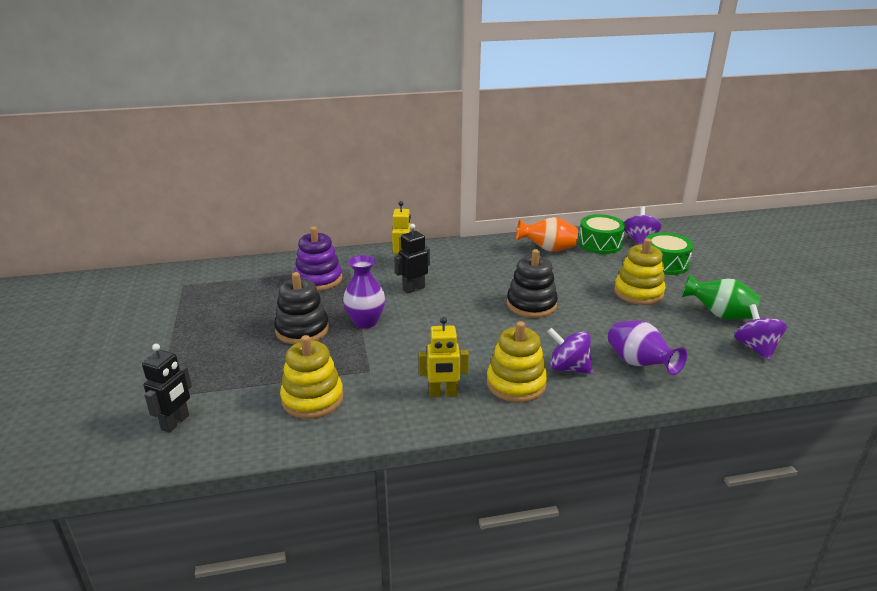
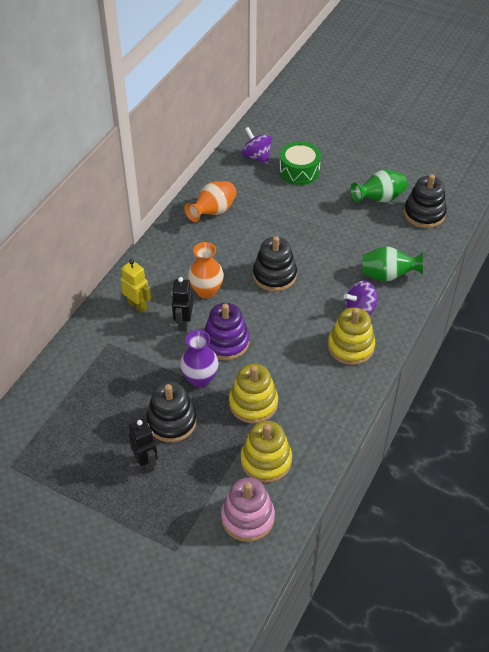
camera: 50 degrees left, 20 degrees up
black robot [142,344,192,433] -> black robot moved to [129,419,158,474]
purple stacking toy [294,227,342,291] -> purple stacking toy moved to [204,303,250,360]
yellow robot [419,317,469,397] -> none
green drum [578,214,626,254] -> none
purple vase [608,321,687,375] -> green vase [363,246,423,282]
yellow stacking toy [614,238,666,305] -> yellow stacking toy moved to [229,364,278,424]
purple spinning top [734,304,787,360] -> black stacking toy [404,174,447,228]
none -> orange vase [188,242,224,298]
none -> pink stacking toy [221,478,275,542]

